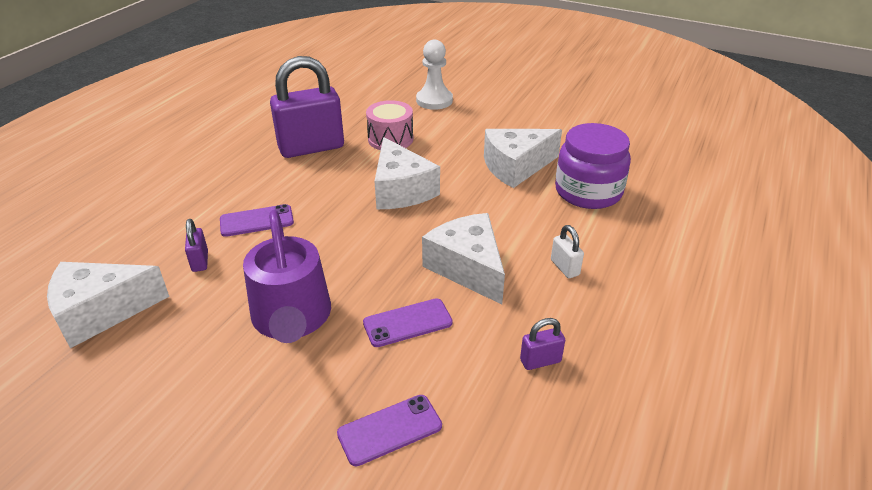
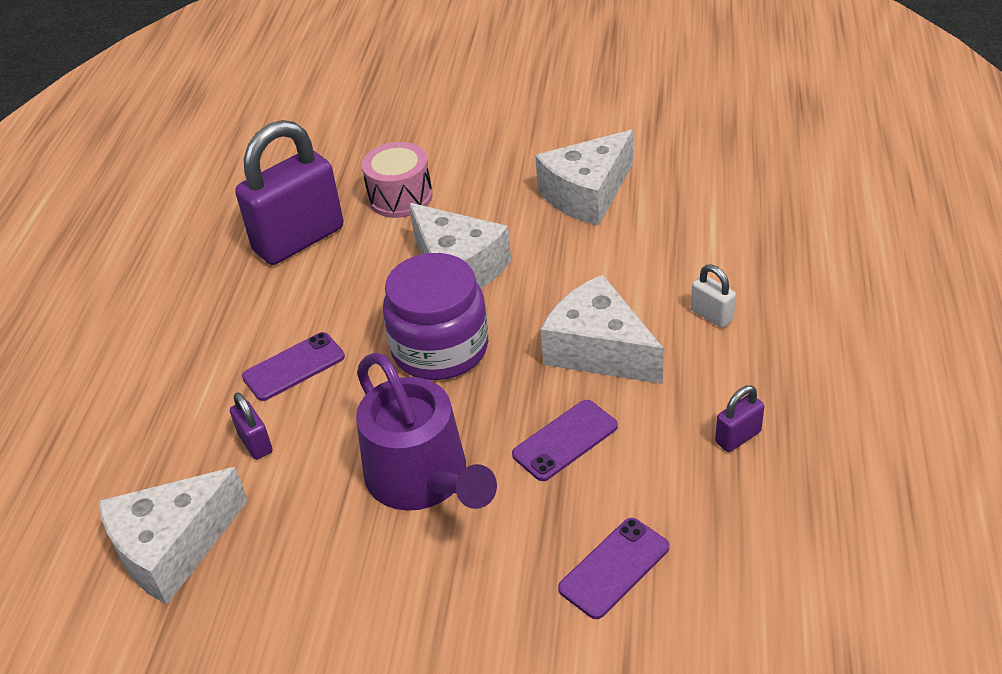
camera: 15 degrees left, 5 degrees up
white pawn [416,40,453,110] -> none
purple jar [555,123,631,209] -> purple jar moved to [383,253,488,380]

